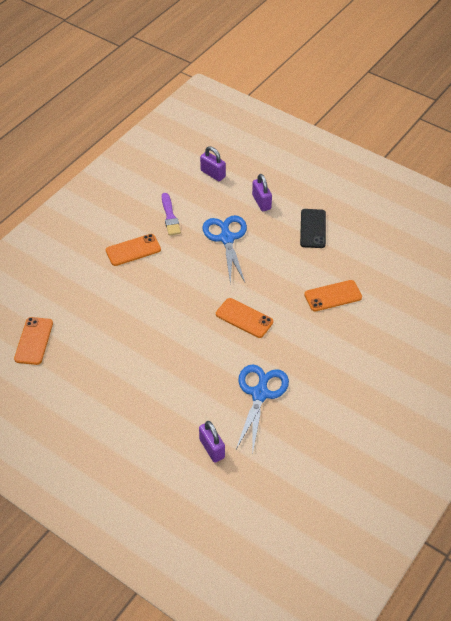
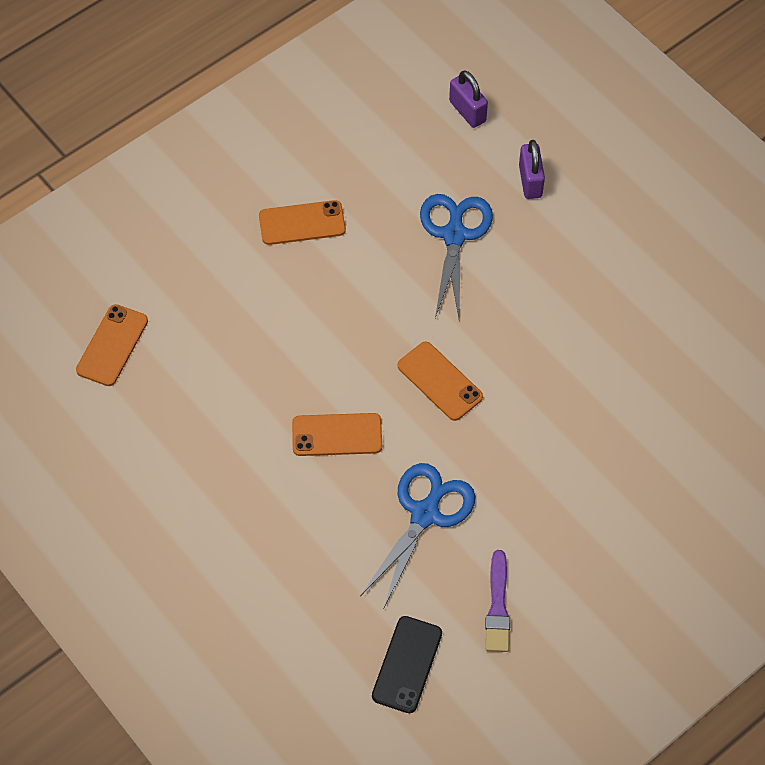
camera: 15 degrees right, 10 degrees up
purple brush [162,193,181,236] -> purple brush moved to [485,550,510,652]
purple padlock [199,421,225,463] -> none
black phone [300,209,326,248] -> black phone moved to [372,616,442,713]
orange phone [304,280,362,311] -> orange phone moved to [292,413,382,456]

